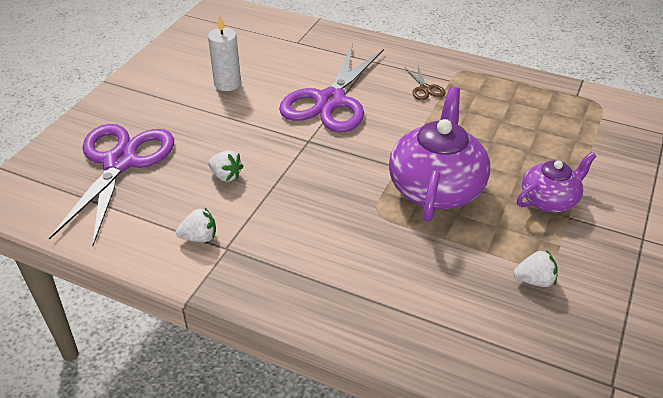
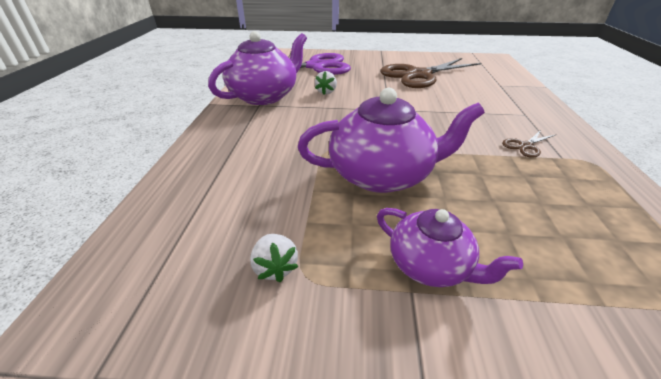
camera: 70 degrees right, 5 degrees down
white strawberry [176,207,216,242] -> purple teapot [208,31,307,105]
white candle [208,15,241,91] -> brown scissors [380,58,482,88]
purple scissors [279,44,384,133] -> none

